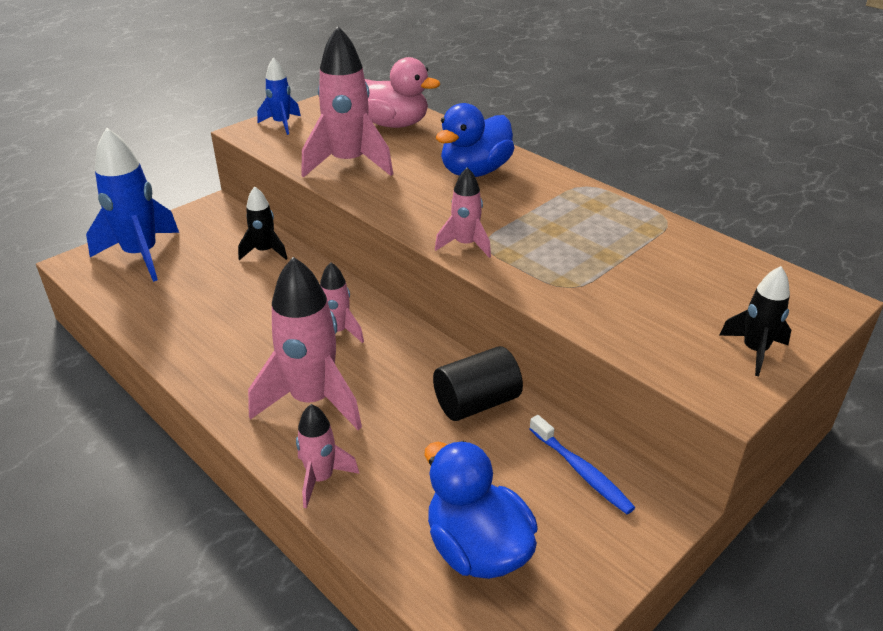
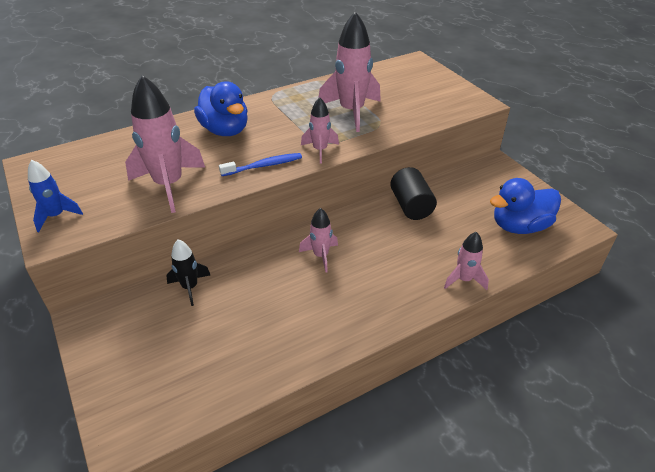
camera: 75 degrees left, 5 degrees up
blue rocket [86,128,179,282] -> none
pink rocket [248,257,362,430] -> pink rocket moved to [319,12,381,132]
pink duck [365,57,440,128] -> none
blue toothbrush [529,415,635,514] -> blue toothbrush moved to [219,153,302,176]
black rocket [719,266,791,376] -> none

